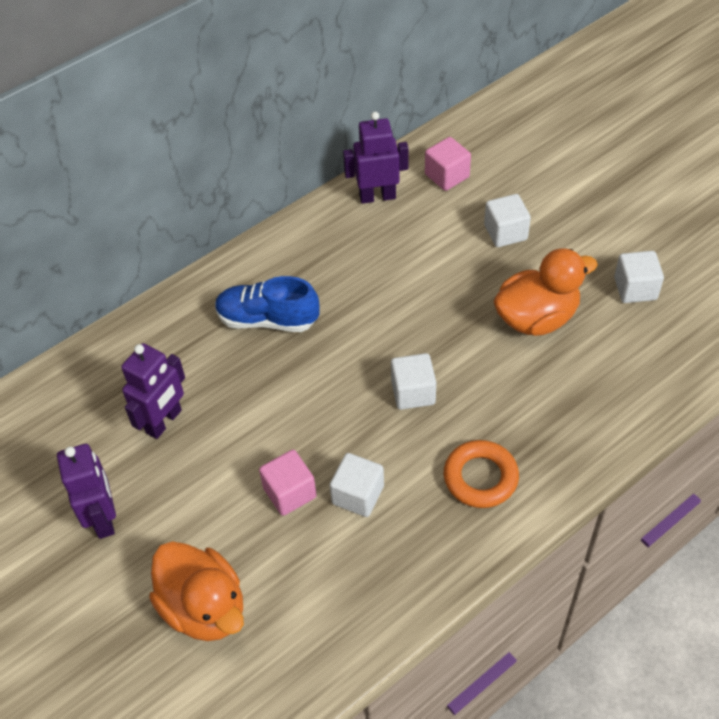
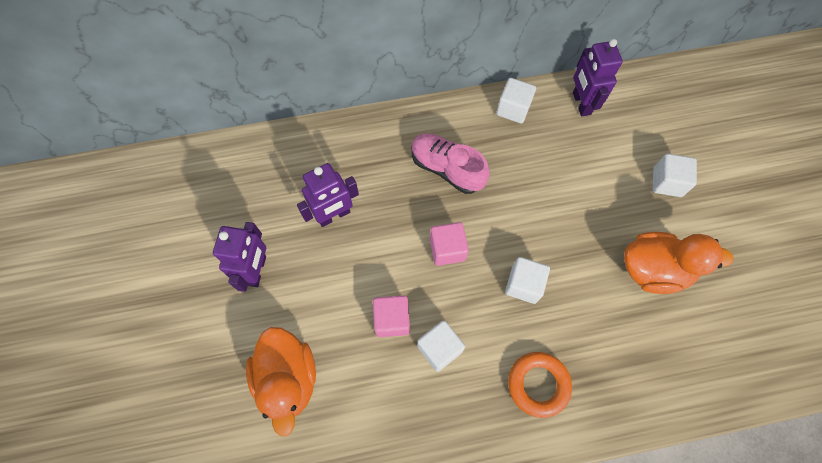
camera: 25 degrees right, 15 degrees up
blue shoe [215,276,320,332] -> pink shoe [412,133,490,194]
purple robot [343,112,408,204] -> purple robot turned 120 degrees counterclockwise [573,39,623,116]
pink cube [425,137,471,191] -> pink cube moved to [430,222,469,266]
white cube [614,251,664,303] -> white cube moved to [496,78,536,124]

